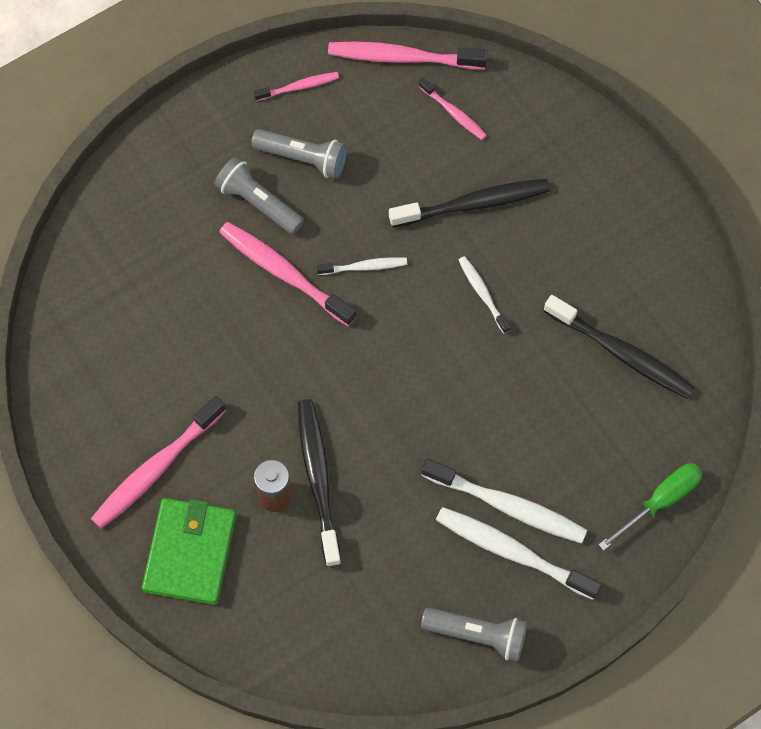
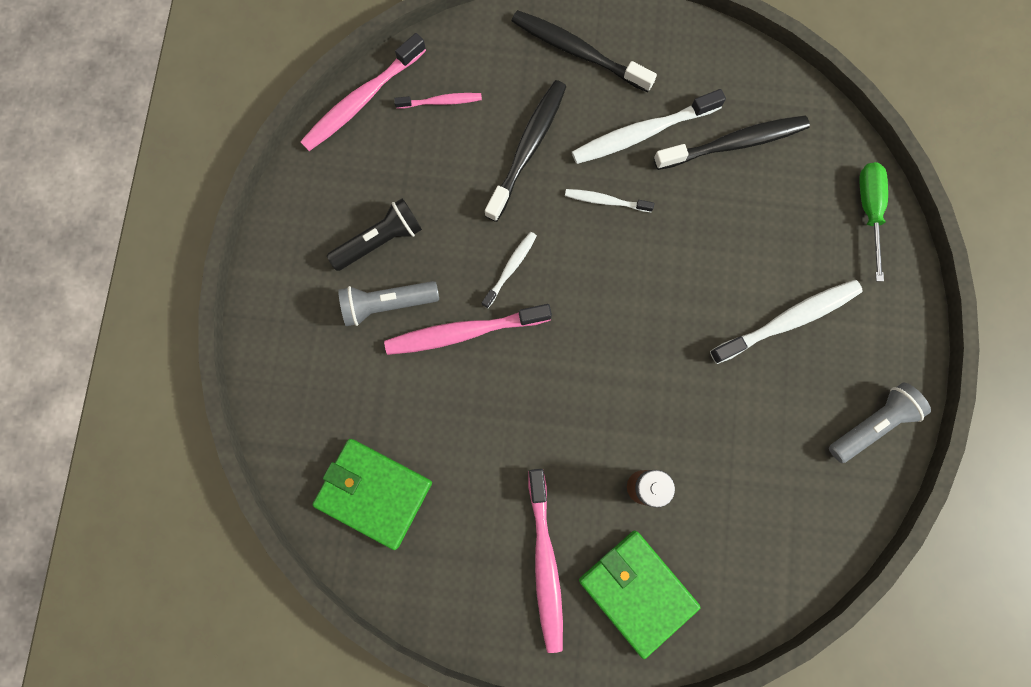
camera: 50 degrees left, 10 degrees up
grey flashlight [251,129,347,179] -> black flashlight [327,198,422,271]
pink toothbrush [253,72,339,101] -> none
black toothbrush [297,399,341,567] -> black toothbrush moved to [512,10,657,92]
white toothbrush [436,507,602,600] -> white toothbrush moved to [572,89,726,164]
none -> green wallet [313,439,432,550]

